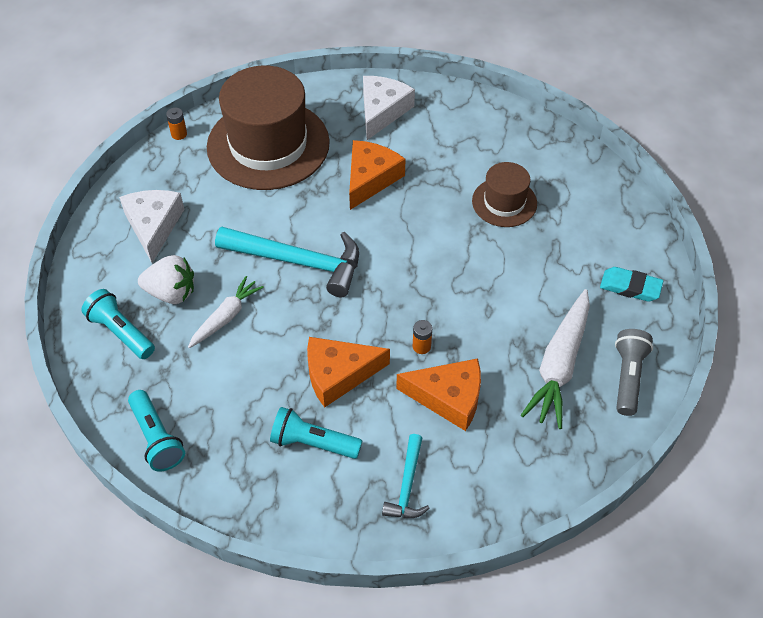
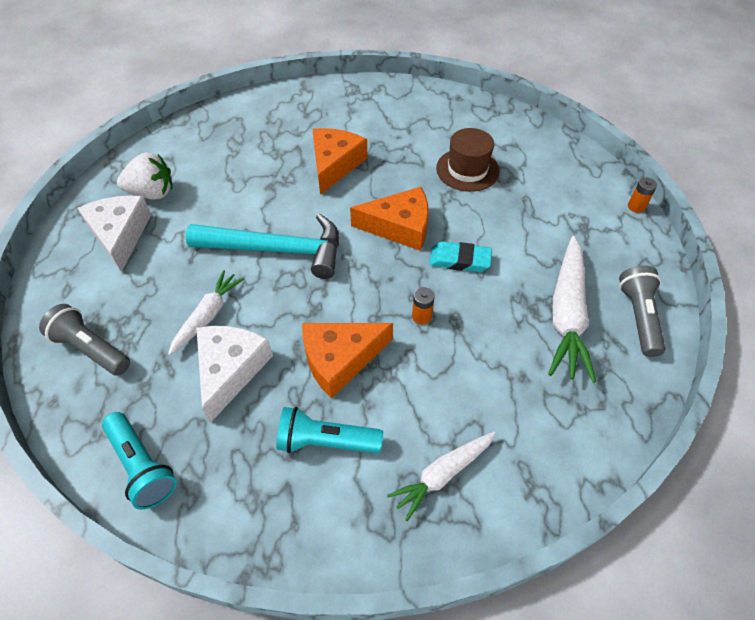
camera: 10 degrees left, 0 degrees up
turquoise flashlight [81,289,155,359] -> grey flashlight [39,304,130,376]
white strawberry [138,255,194,304] -> white strawberry moved to [117,152,173,200]
orange battery [166,108,187,140] -> orange battery moved to [628,178,657,213]
brown hat [207,66,330,190] -> none
white cheese [363,76,415,140] -> white cheese moved to [196,326,273,423]
turquoise hammer [382,434,429,518] -> white carrot [387,432,496,521]
orange cheese [396,358,481,431] -> orange cheese moved to [350,187,428,251]
turquoise eraser [600,267,664,302] -> turquoise eraser moved to [429,241,492,272]

